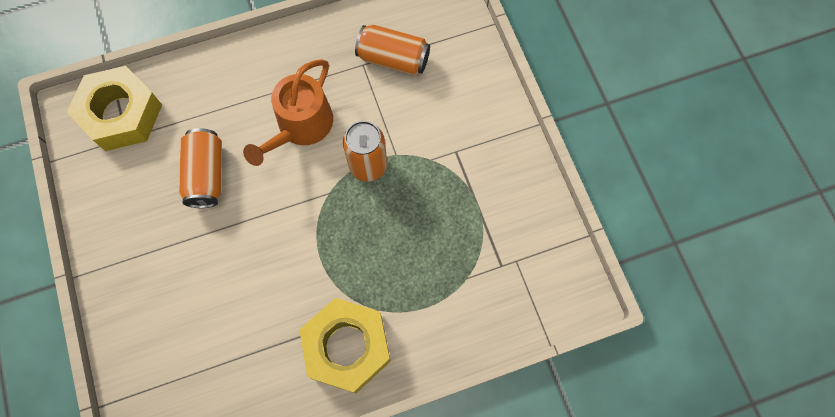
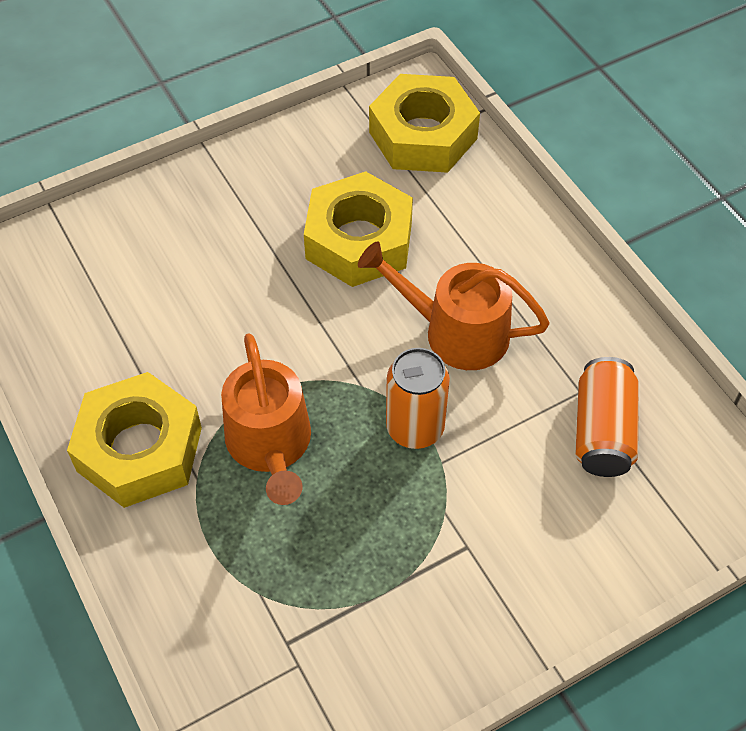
camera: 80 degrees right, 15 degrees down
orange can [179,128,222,208] -> yellow nut [304,171,413,287]
none -> orange watering can [221,333,311,505]

